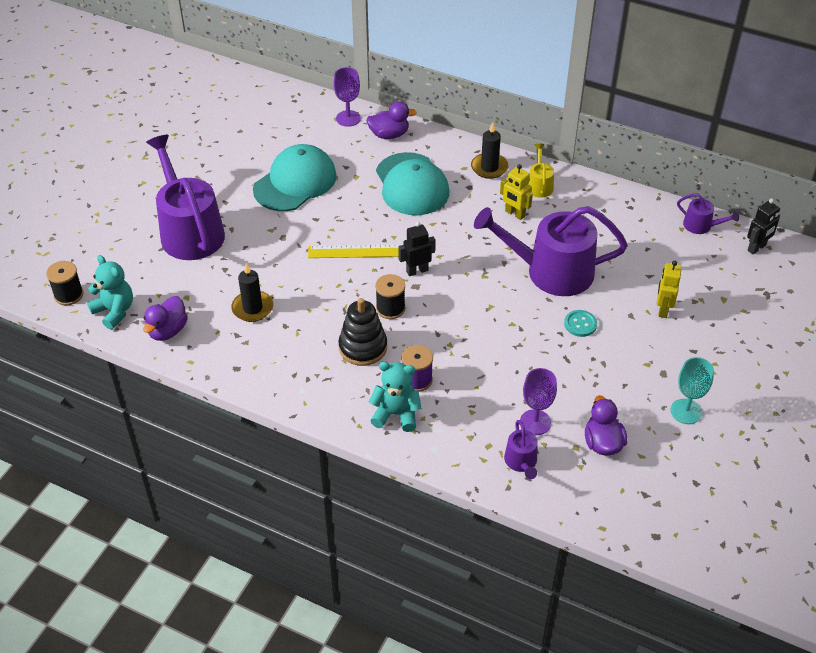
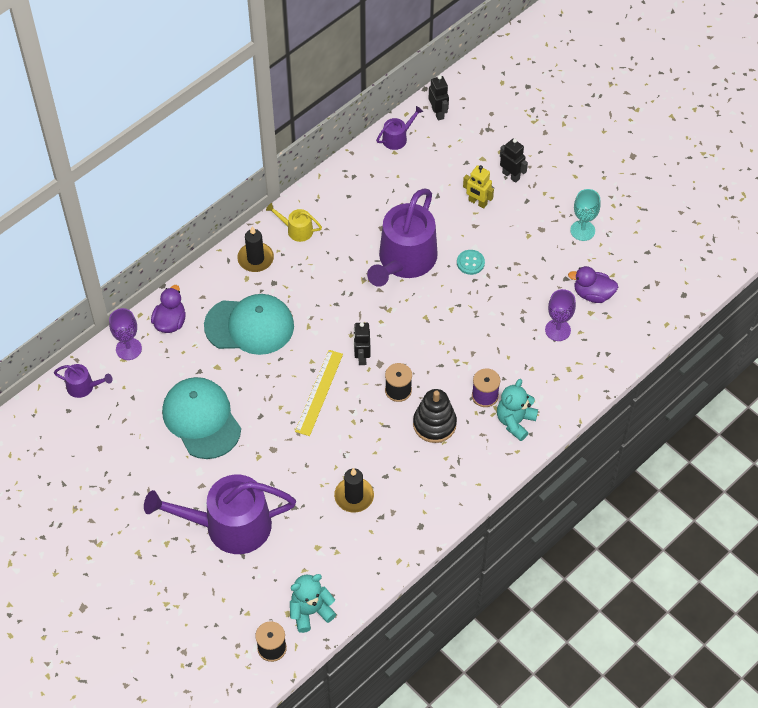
camera: 70 degrees left, 10 degrees up
purple duck [143,296,188,341] -> none
yellow robot [500,164,533,220] -> none
purple watering can [504,420,538,479] -> purple watering can moved to [54,364,112,398]
none -> black robot [500,139,528,183]

